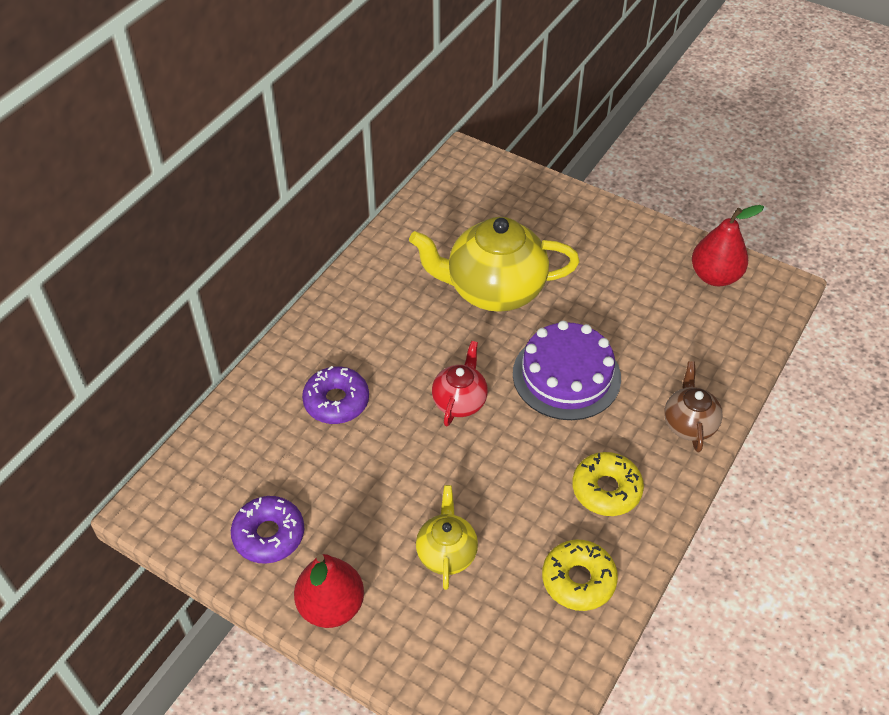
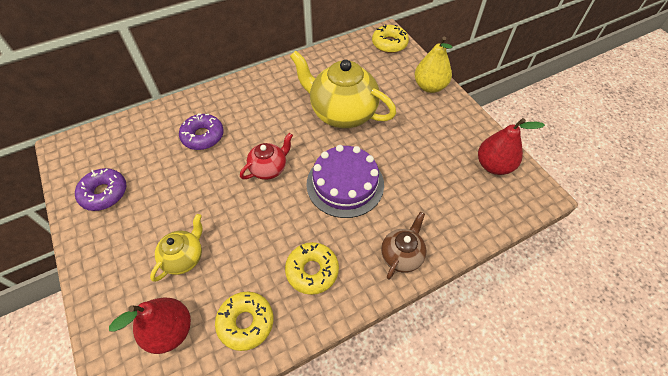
camera: 30 degrees right, 5 degrees up
red pear [294,554,364,628] -> red pear moved to [109,297,191,354]
none -> yellow donut [372,24,409,53]
none -> yellow pear [415,37,453,93]

